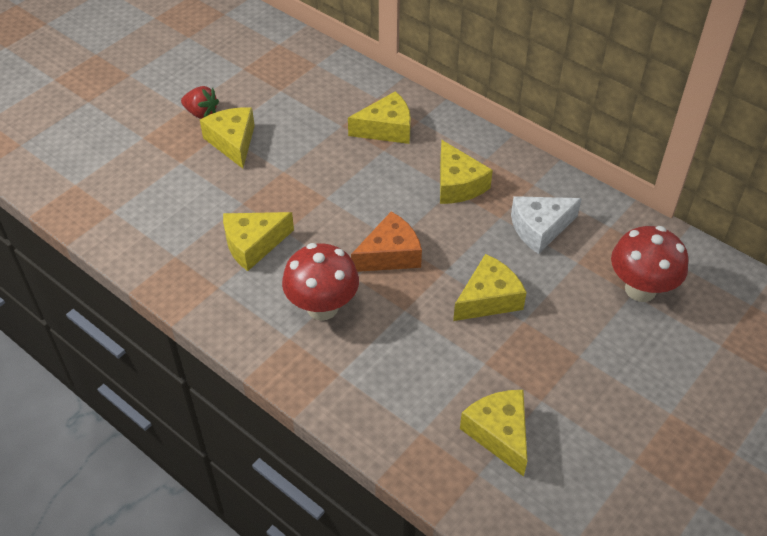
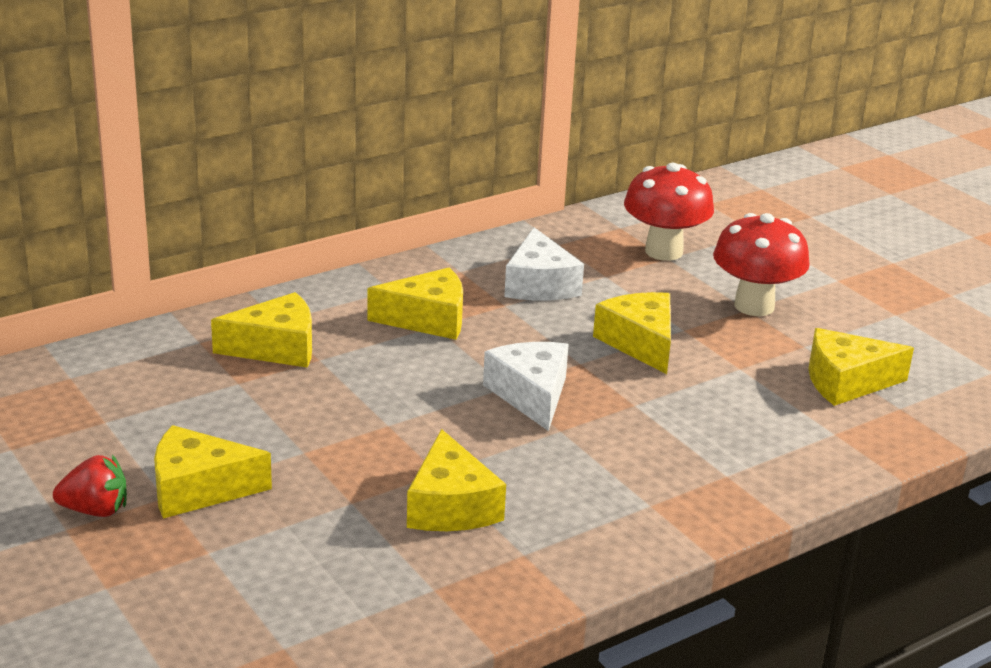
camera: 75 degrees left, 20 degrees down
red strawberry [181,86,219,119] -> red strawberry turned 45 degrees clockwise [53,455,127,517]
red mushroom [282,243,359,321] -> red mushroom moved to [713,213,810,316]
yellow cheese [348,91,411,144] -> yellow cheese turned 75 degrees clockwise [211,292,312,368]
orange cheese [351,211,422,272] -> white cheese [483,342,569,431]

